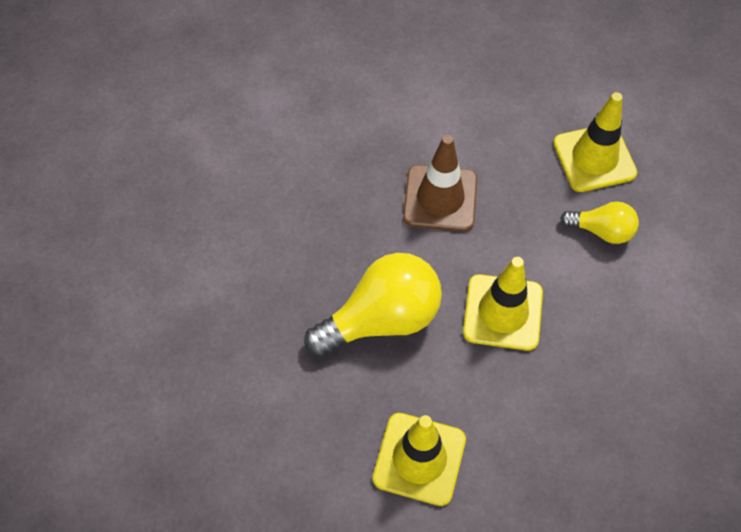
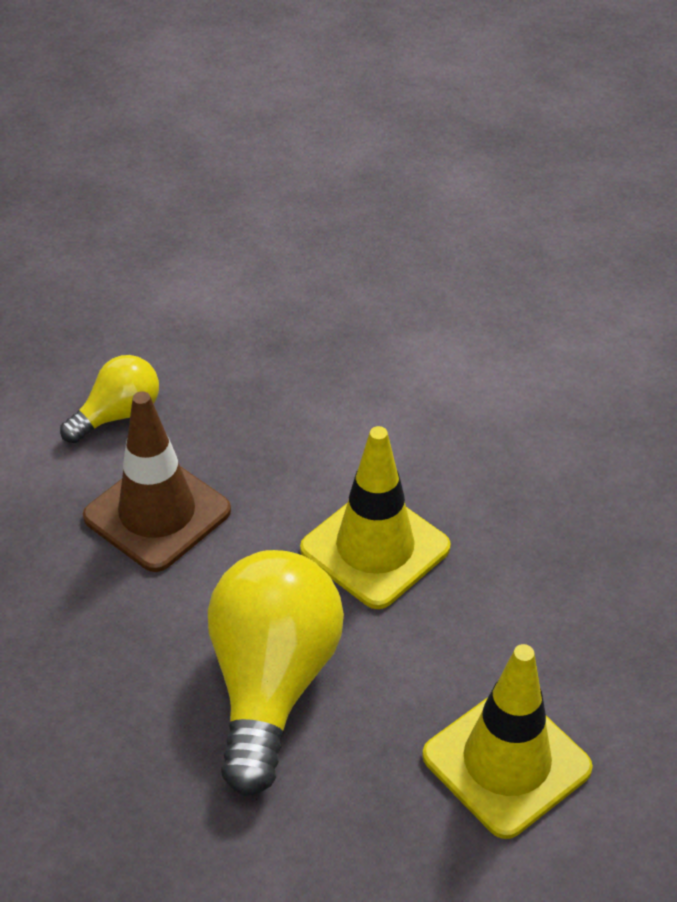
camera: 55 degrees left, 15 degrees down
yellow traffic cone [553,92,637,192] -> none
yellow light bulb [560,202,639,244] -> yellow light bulb moved to [60,355,159,443]

